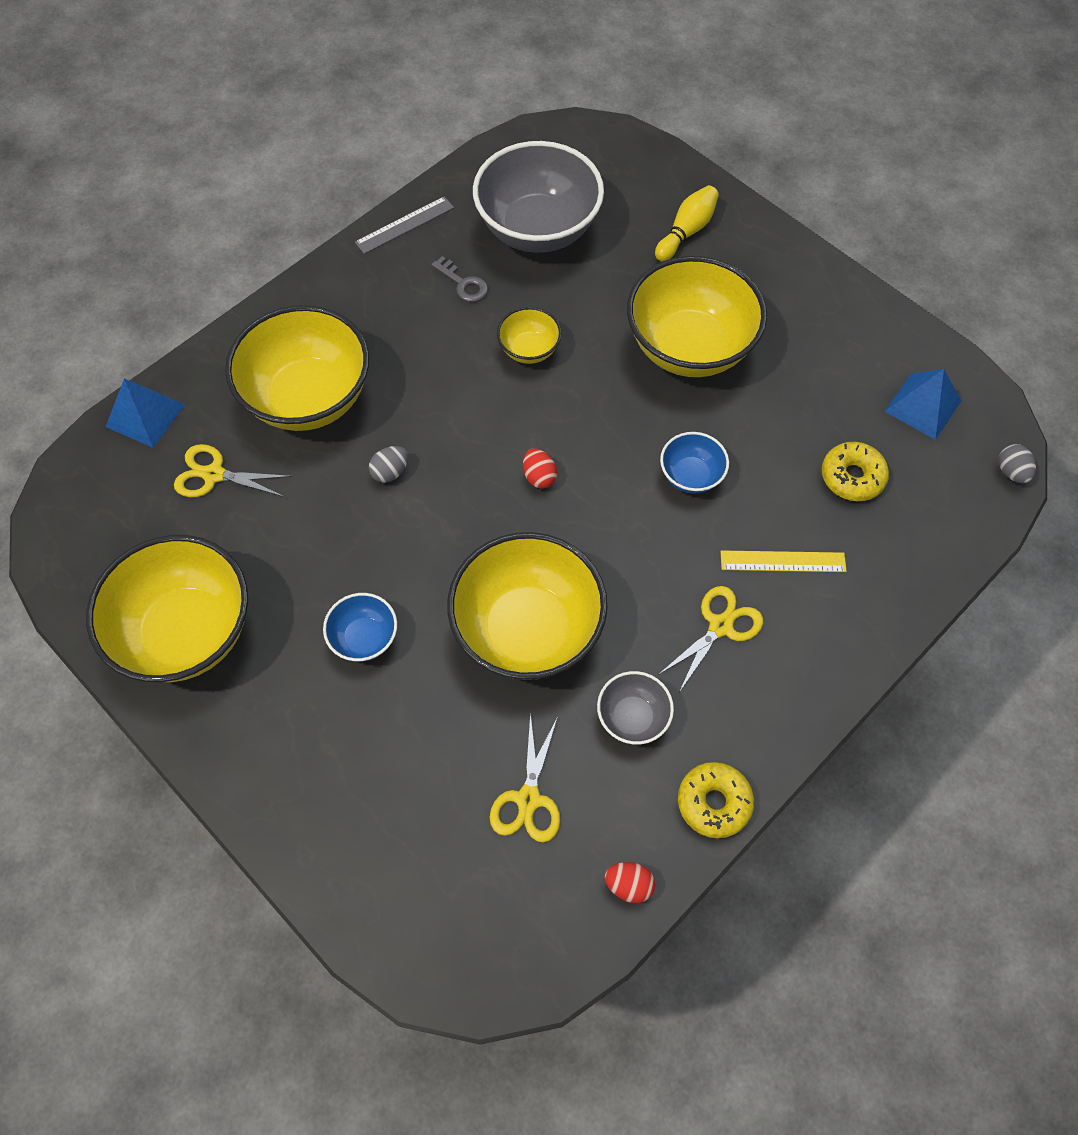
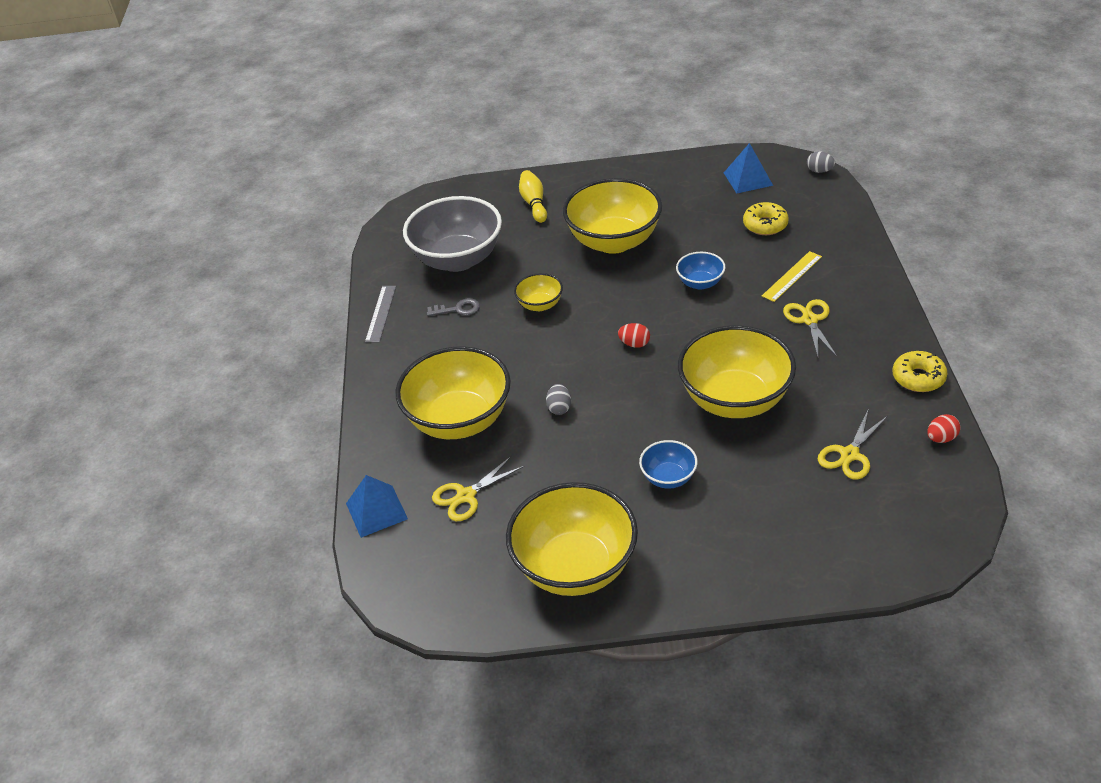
camera: 45 degrees left, 20 degrees down
yellow scissors [490,712,560,843] -> yellow scissors turned 75 degrees clockwise [818,411,888,480]
grey bowl [597,671,674,745] -> none

